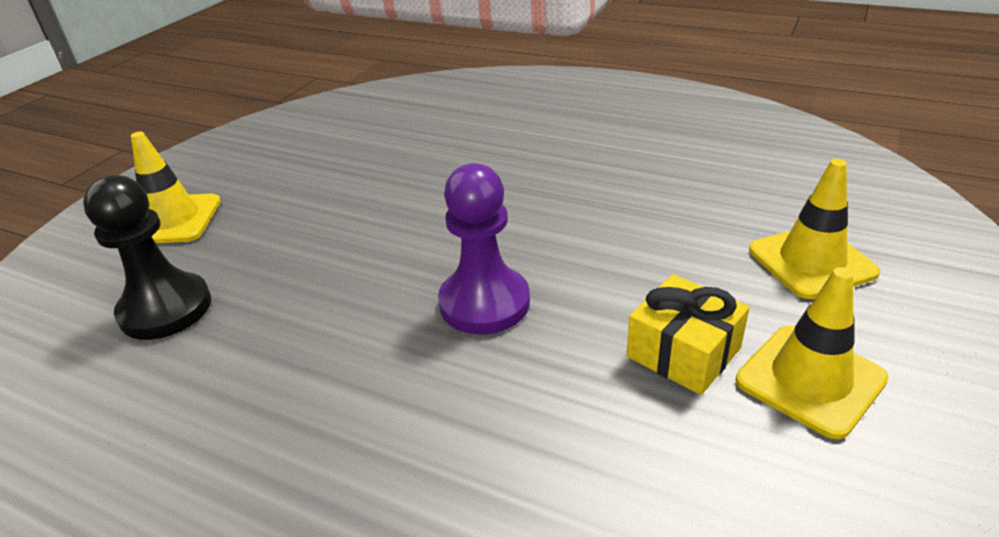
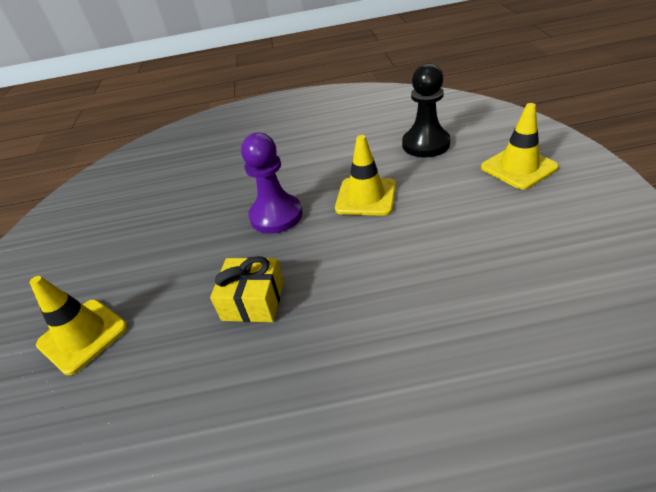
camera: 150 degrees right, 5 degrees up
yellow gift [626,274,749,395] -> yellow gift moved to [210,256,284,322]
yellow traffic cone [736,267,889,439] -> yellow traffic cone moved to [335,135,396,216]

